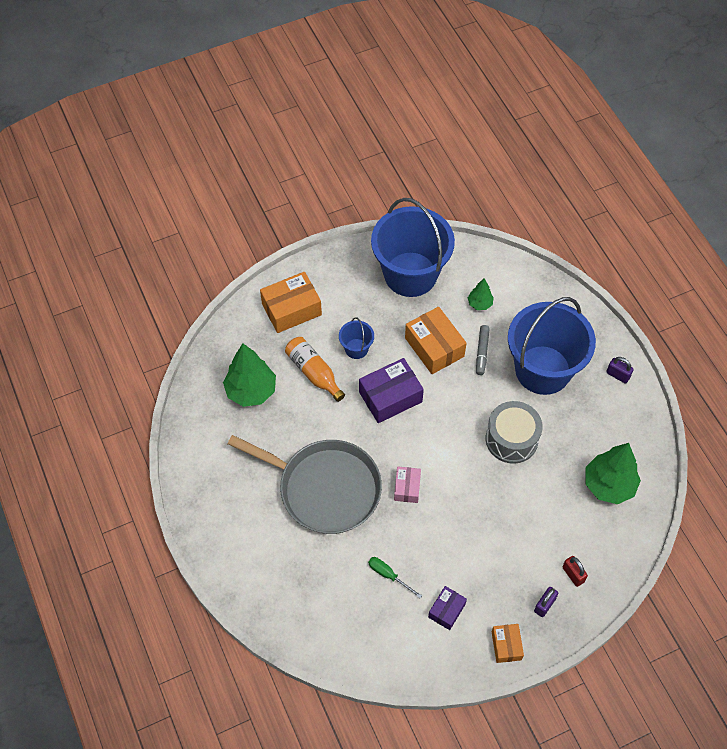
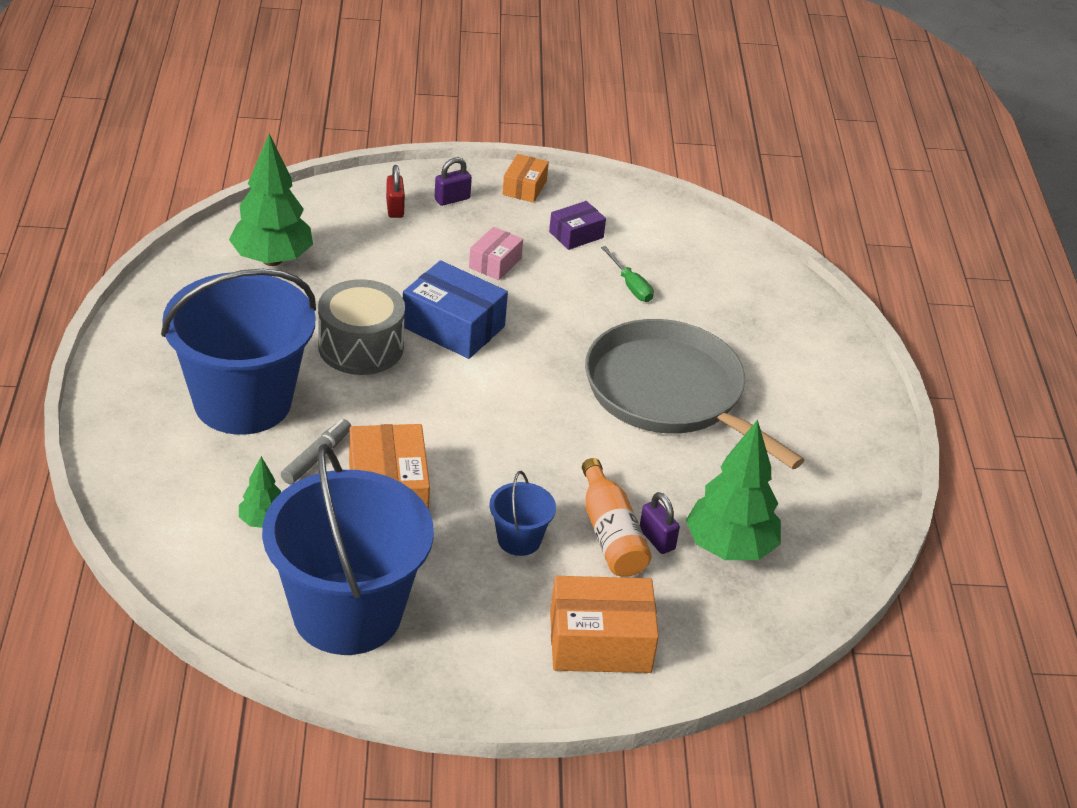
camera: 160 degrees left, 20 degrees down
purple box [359,358,424,423] -> none
pink box [394,467,421,503] -> pink box moved to [469,227,523,280]
purple padlock [606,357,634,384] -> purple padlock moved to [640,492,680,554]
none -> blue box [403,260,508,359]

